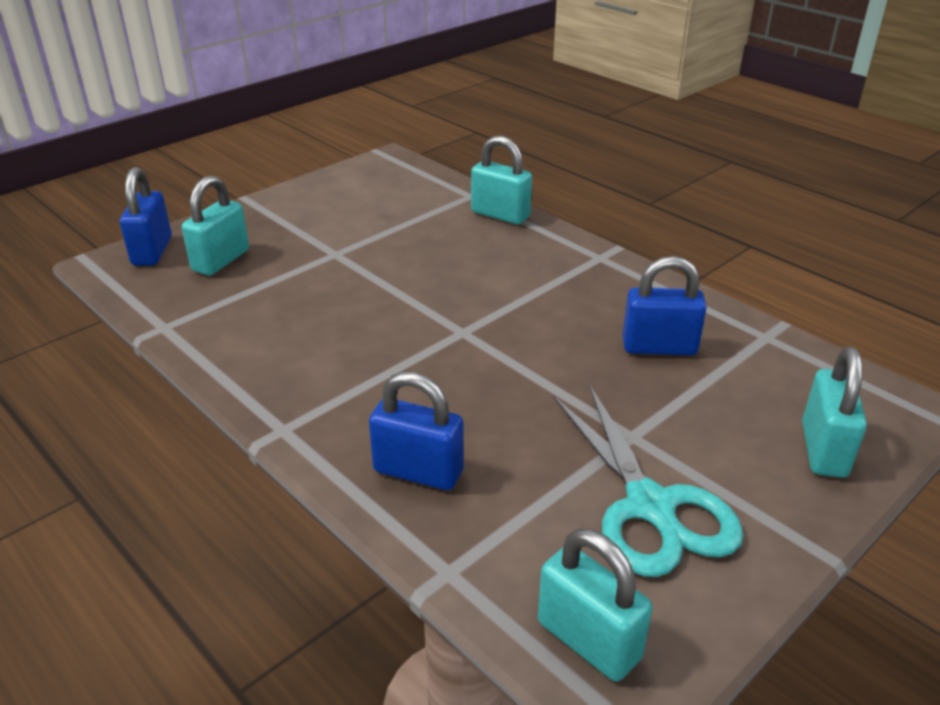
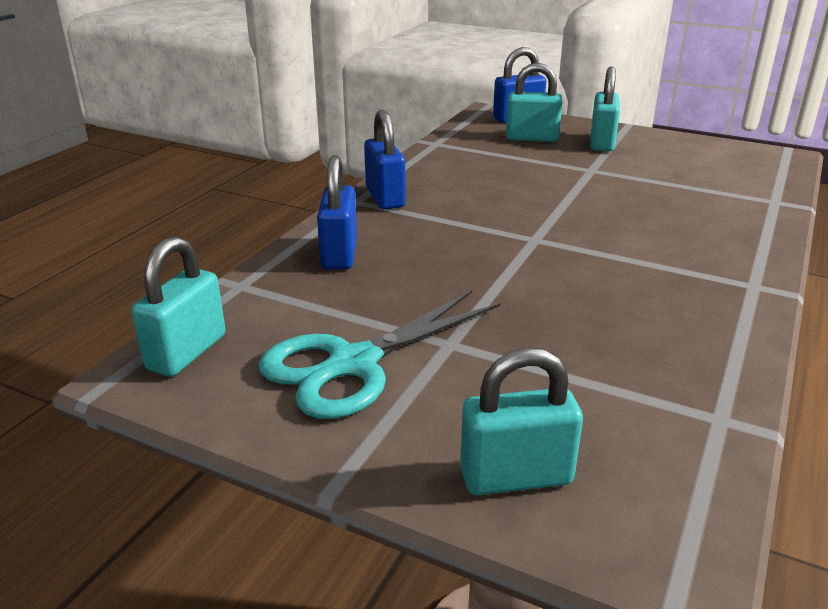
camera: 70 degrees right, 5 degrees down
turquoise padlock [471,136,532,224] -> turquoise padlock moved to [590,66,620,151]
blue padlock [622,256,707,355] -> blue padlock moved to [364,110,406,209]

